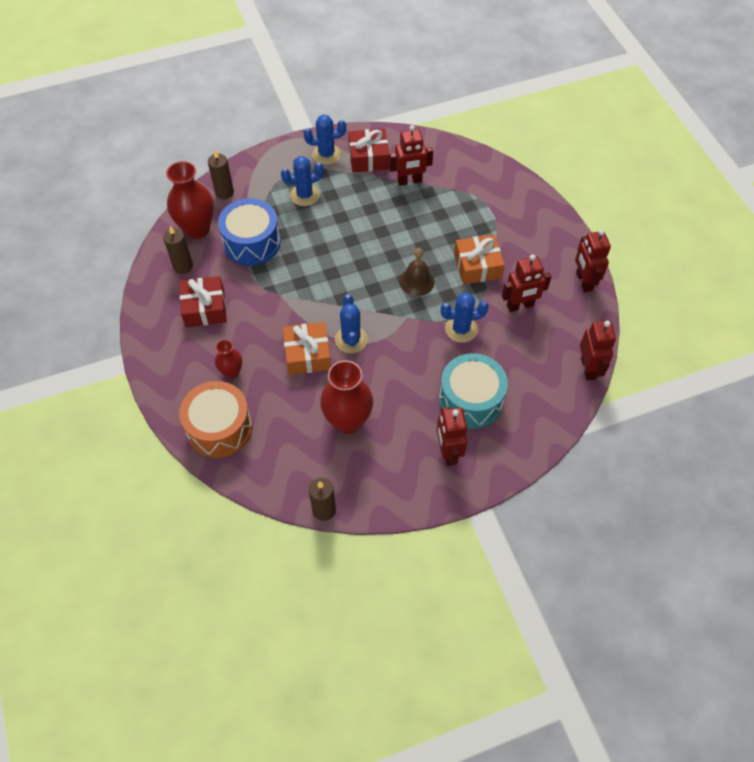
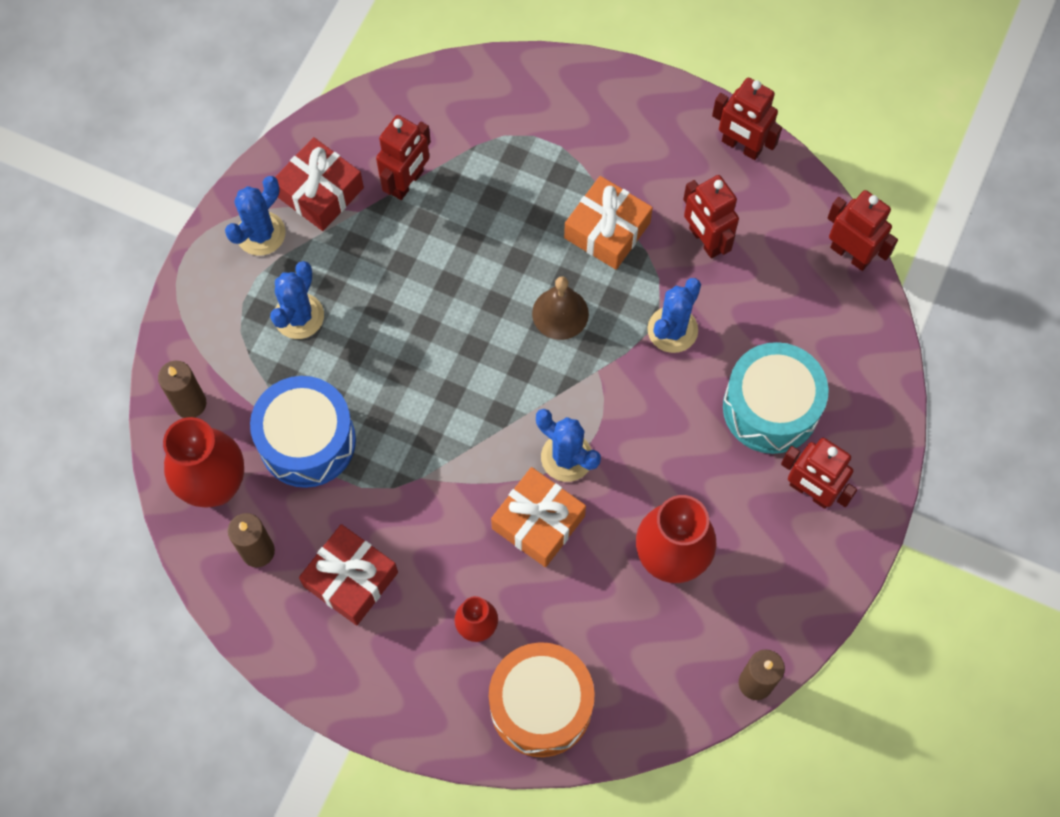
camera: 45 degrees left, 10 degrees up
red robot [502,254,551,312] -> red robot turned 120 degrees clockwise [683,175,739,259]

